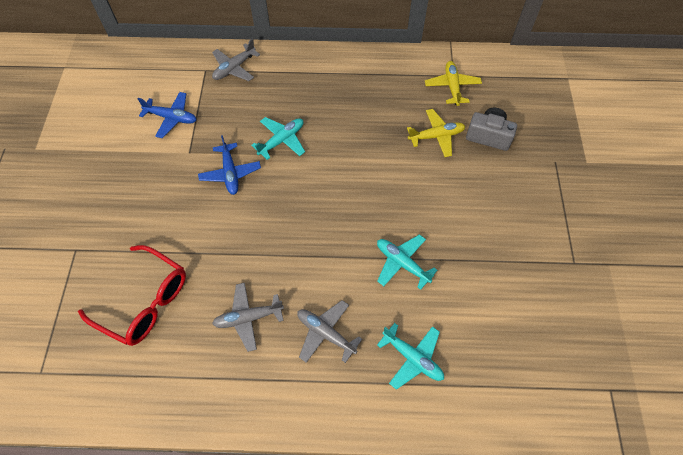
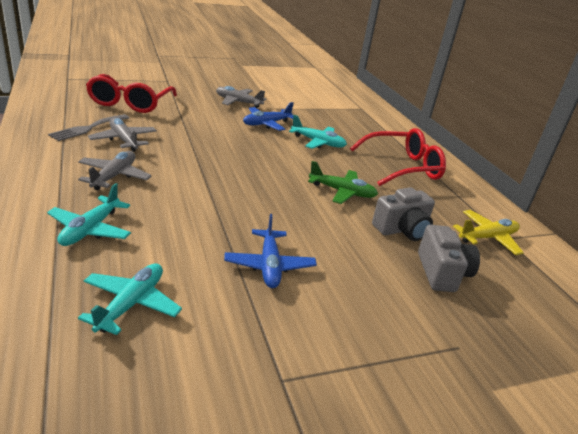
camera: 65 degrees right, 30 degrees down
blue plane [137,92,196,138] -> blue plane moved to [224,214,317,288]
grey plane [212,38,260,81] -> grey plane moved to [216,86,266,108]
turquoise plane [377,234,438,290] -> turquoise plane moved to [78,263,182,335]
yellow plane [407,109,466,157] -> grey camera [372,187,435,241]
none -> grey fork [48,114,129,141]
none -> green plane [308,161,378,204]
none -> red glasses [350,128,446,186]

